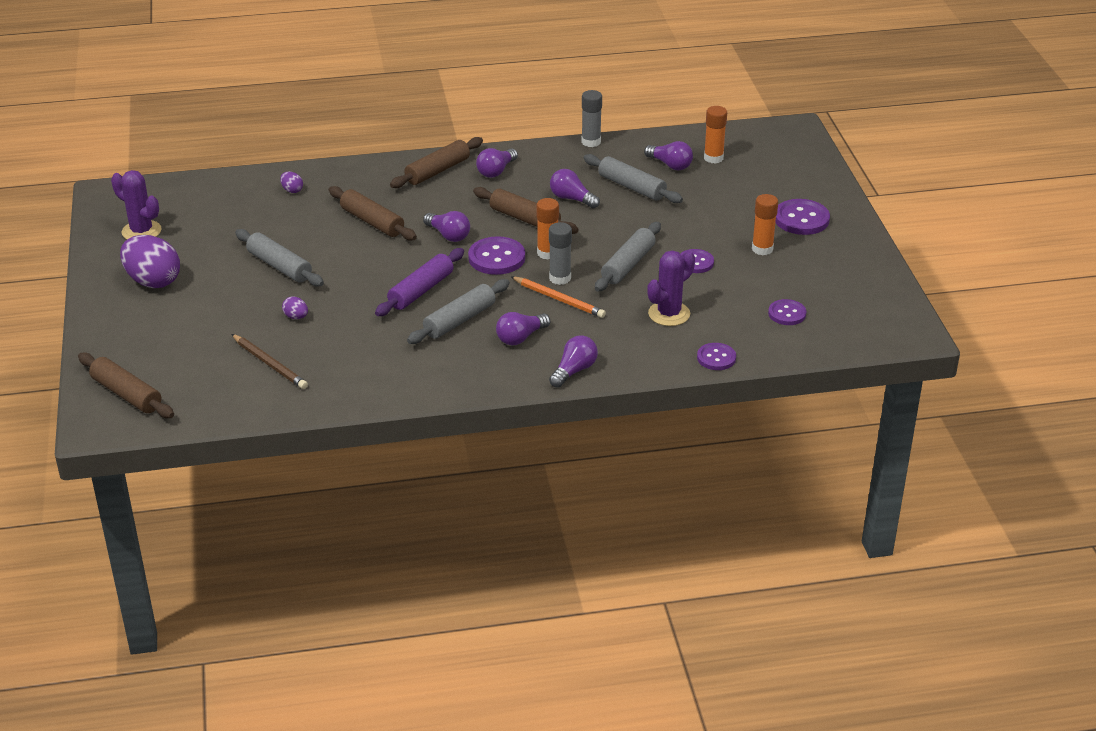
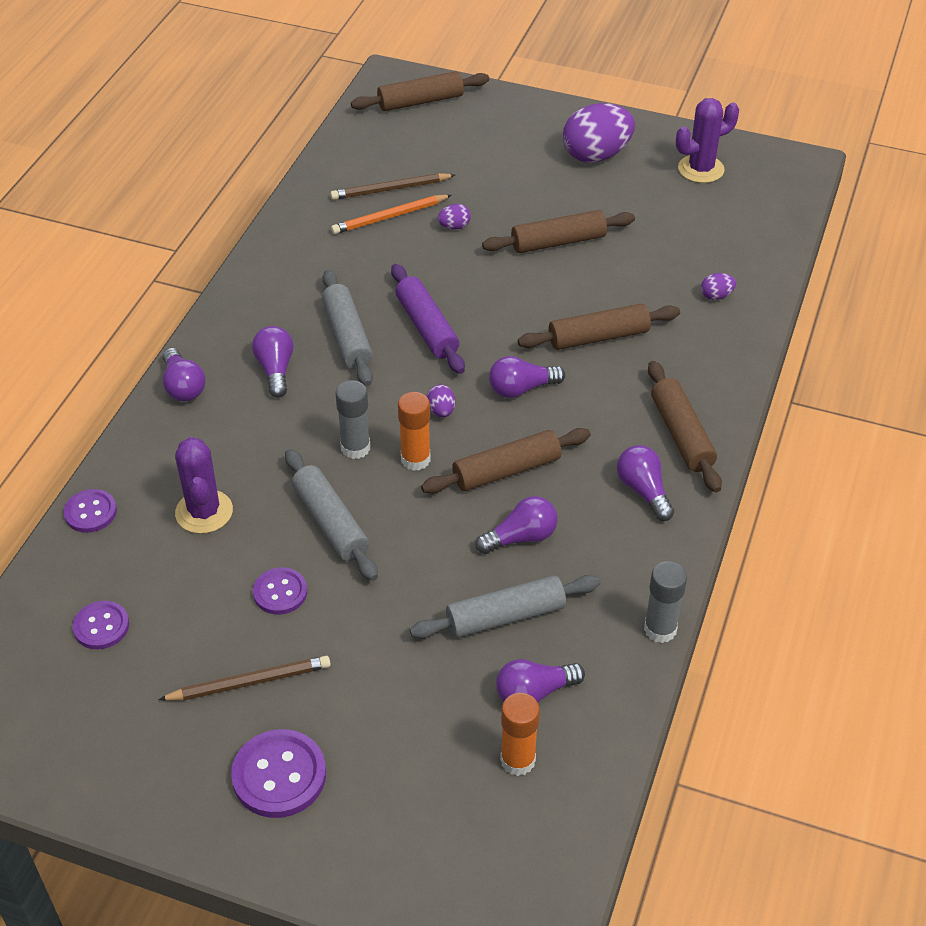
camera: 120 degrees right, 10 degrees up
grey rolling pin [235,229,324,287] -> brown rolling pin [482,210,635,253]
purple button [468,236,525,275] -> purple egg [427,385,455,417]
orange pencil [511,277,606,318] -> orange pencil moved to [331,195,452,234]
orange glue stick [752,194,778,255] -> brown pencil [158,656,331,701]

